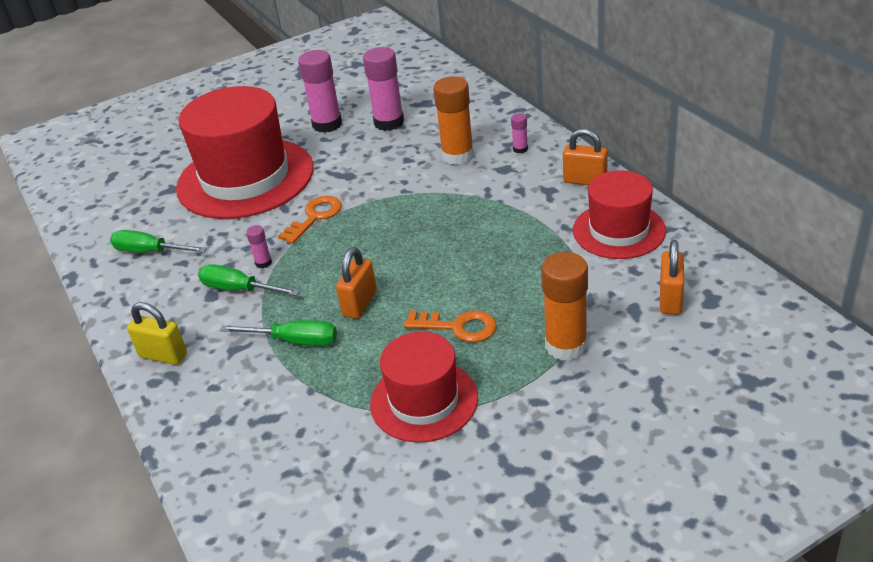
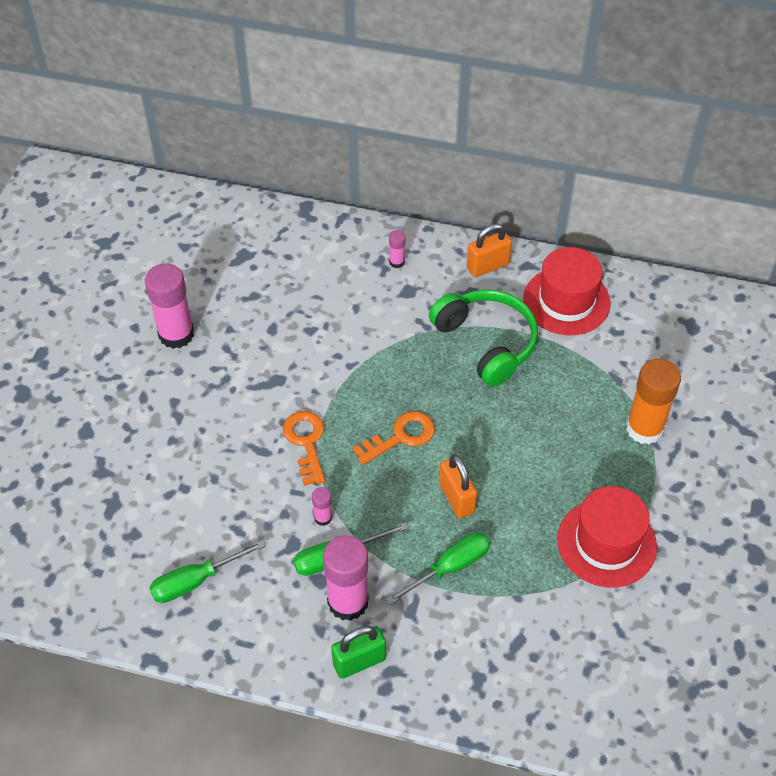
camera: 50 degrees left, 15 degrees up
yellow padlock [127,302,187,365] -> green padlock [331,626,386,679]
red hat [176,86,314,219] -> none
pink glue stick [363,47,404,131] -> pink glue stick moved to [323,535,369,621]
orange key [404,310,497,343] -> orange key moved to [353,411,435,465]
orange glue stick [433,76,474,165] -> none
orange padlock [660,240,684,315] -> none
none -> green headphones [429,289,538,387]

